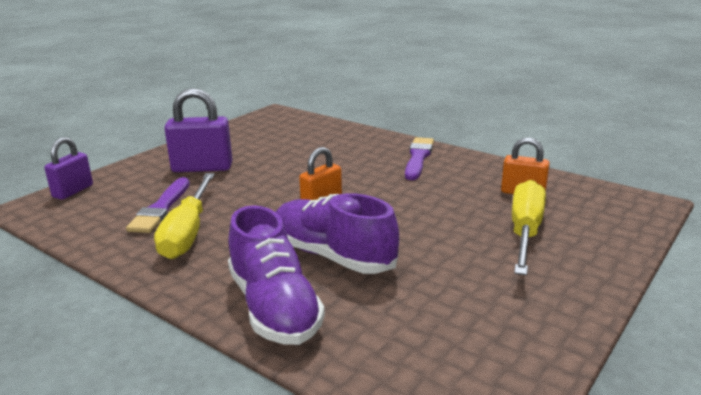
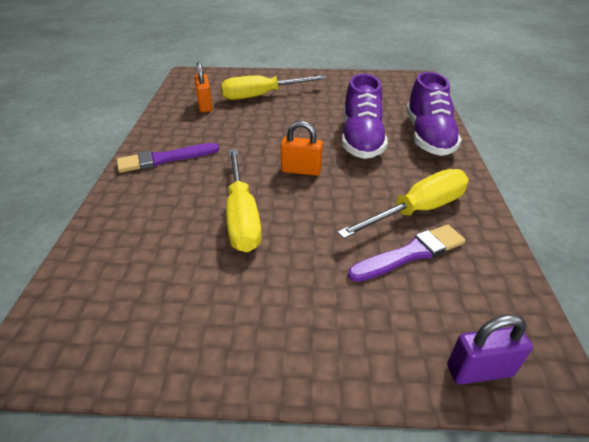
camera: 125 degrees left, 15 degrees up
purple padlock [164,88,232,172] -> none
purple shoe [228,205,325,345] -> purple shoe turned 150 degrees clockwise [406,72,462,156]
none -> yellow screwdriver [226,149,262,252]

